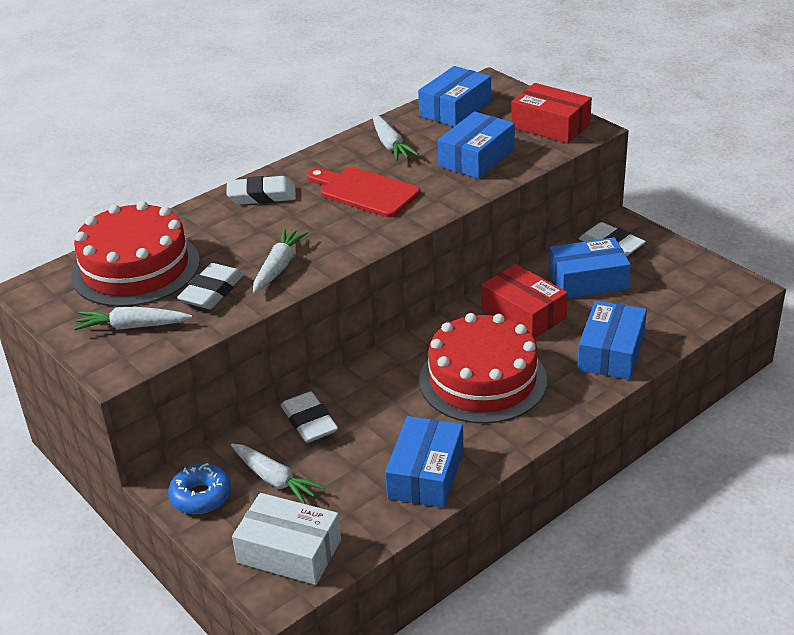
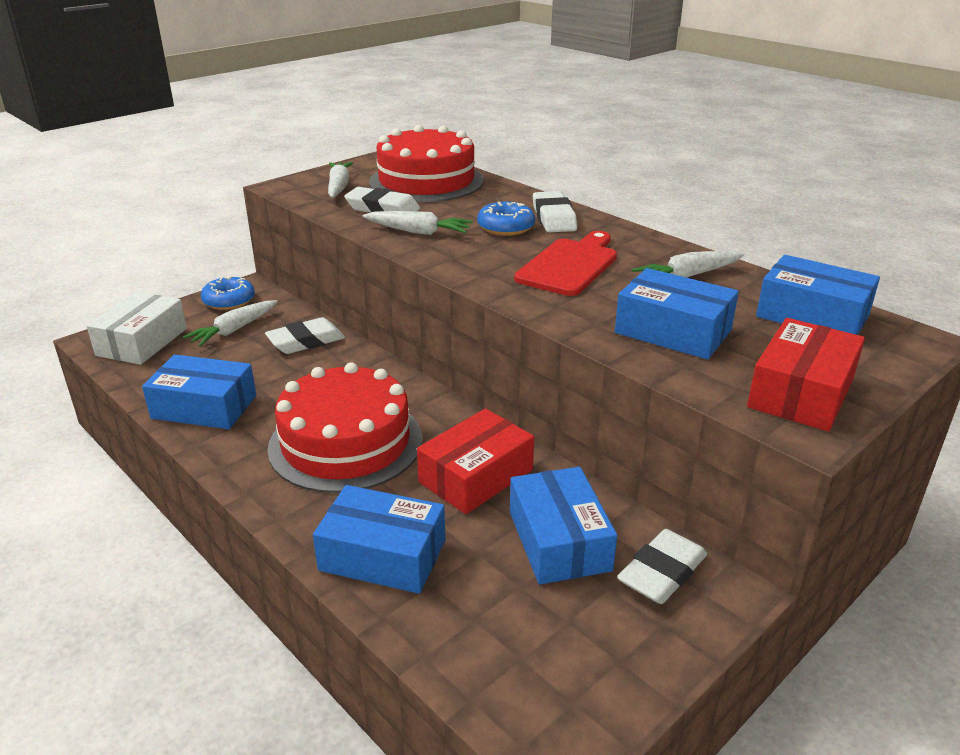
camera: 85 degrees right, 5 degrees down
none -> blue donut [477,202,535,236]

